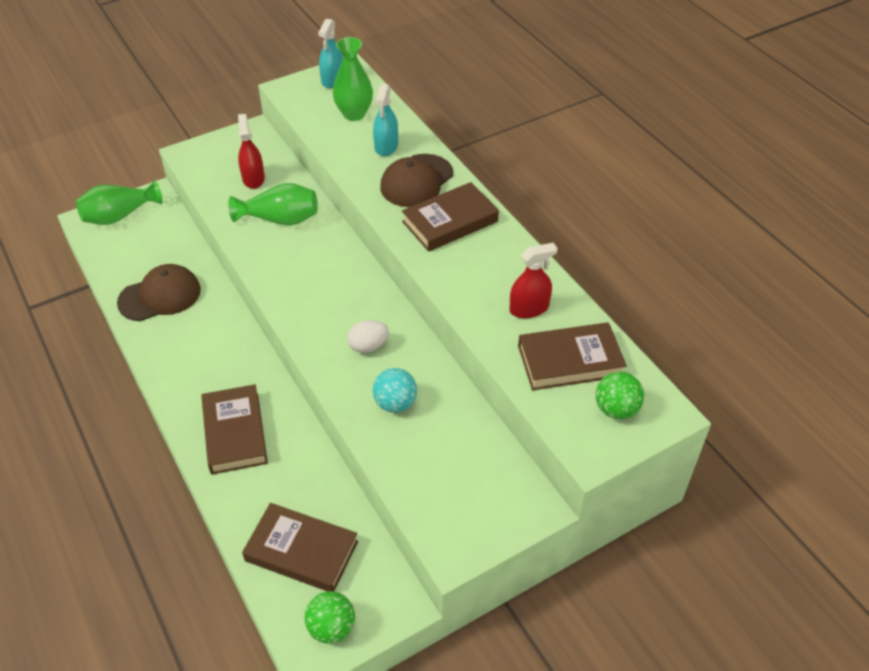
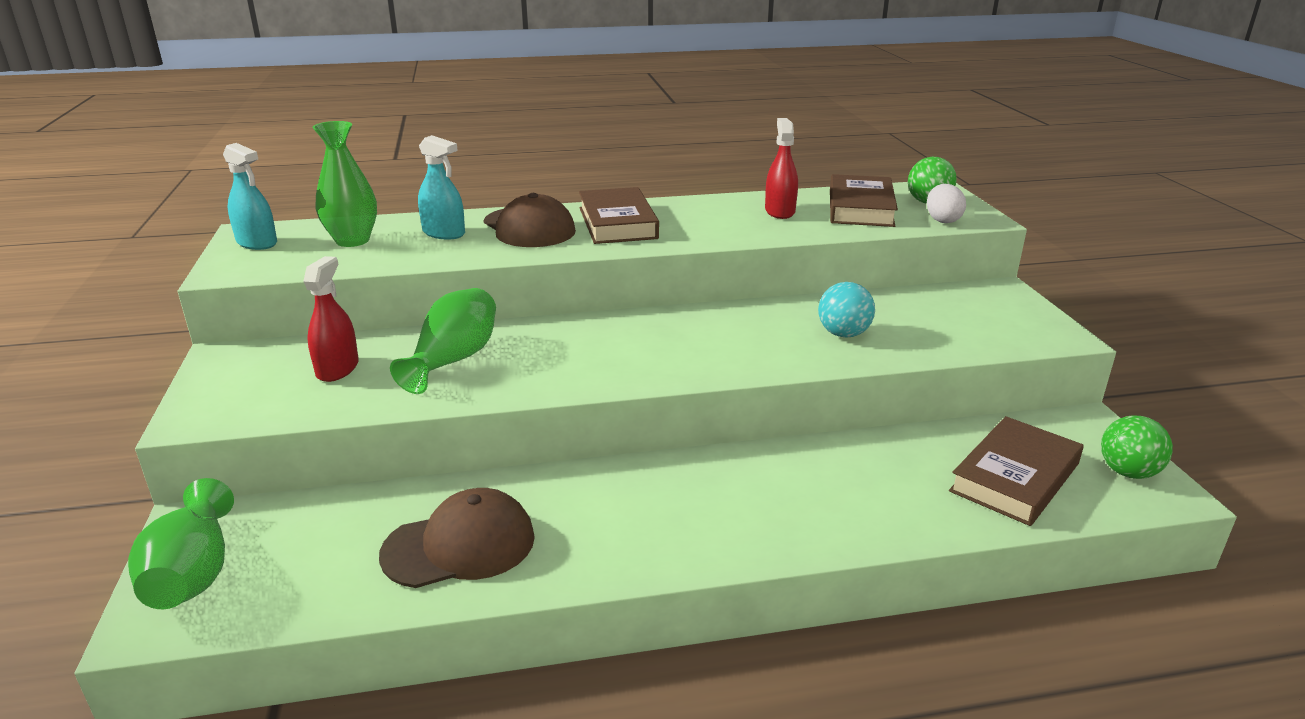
camera: 70 degrees left, 20 degrees down
brown cap [117,264,201,321] -> brown cap turned 75 degrees clockwise [379,488,535,588]
brown book [201,384,268,475] -> none
red spray bottle [238,114,265,189] -> red spray bottle turned 90 degrees clockwise [303,256,359,382]
white egg [347,320,389,353] -> white egg moved to [927,184,966,223]

